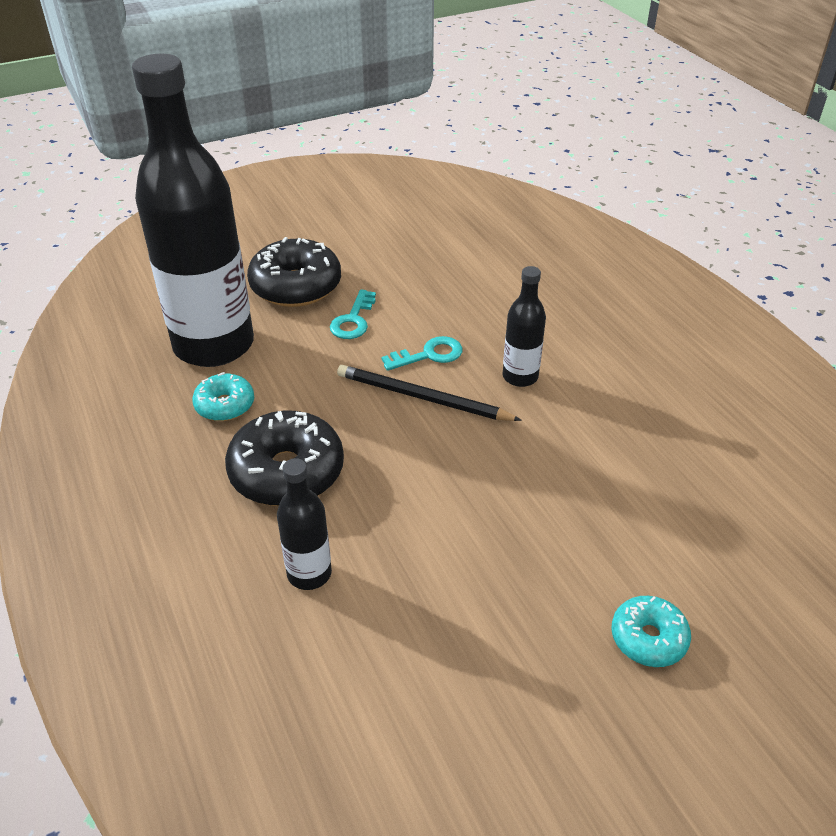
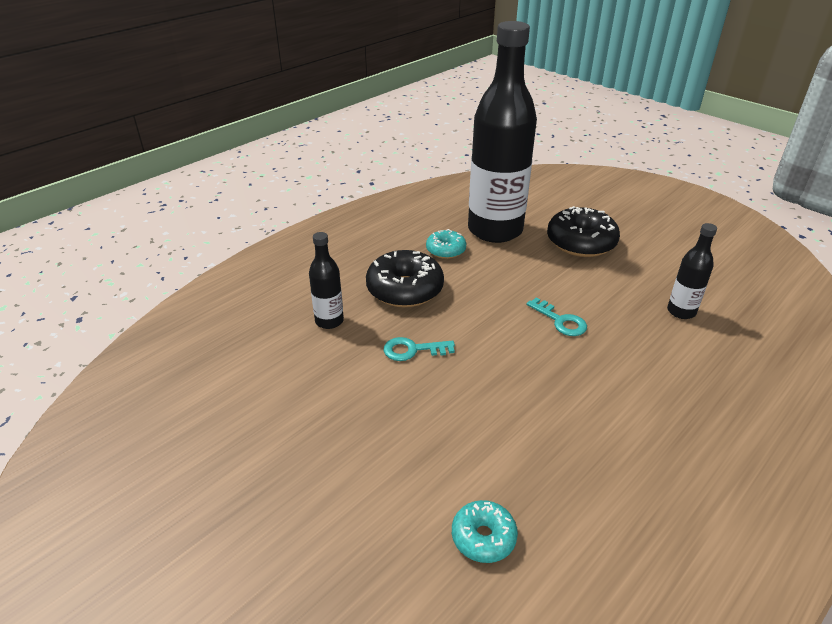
camera: 70 degrees right, 5 degrees down
turquoise key [330,289,376,339] -> turquoise key moved to [383,337,455,361]
black pencil [337,365,522,421] -> none
black bottle [503,266,546,387] -> black bottle moved to [667,223,717,319]
turquoise donut [611,596,691,667] -> turquoise donut moved to [452,500,518,563]

